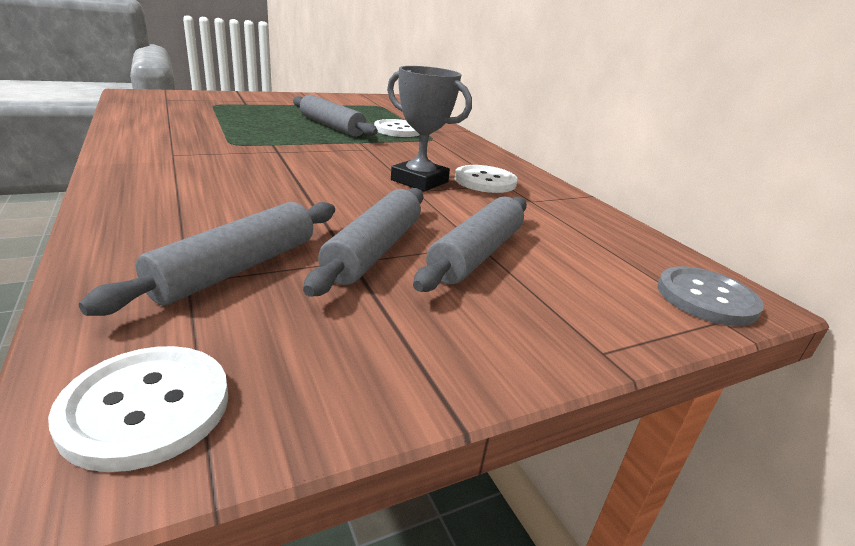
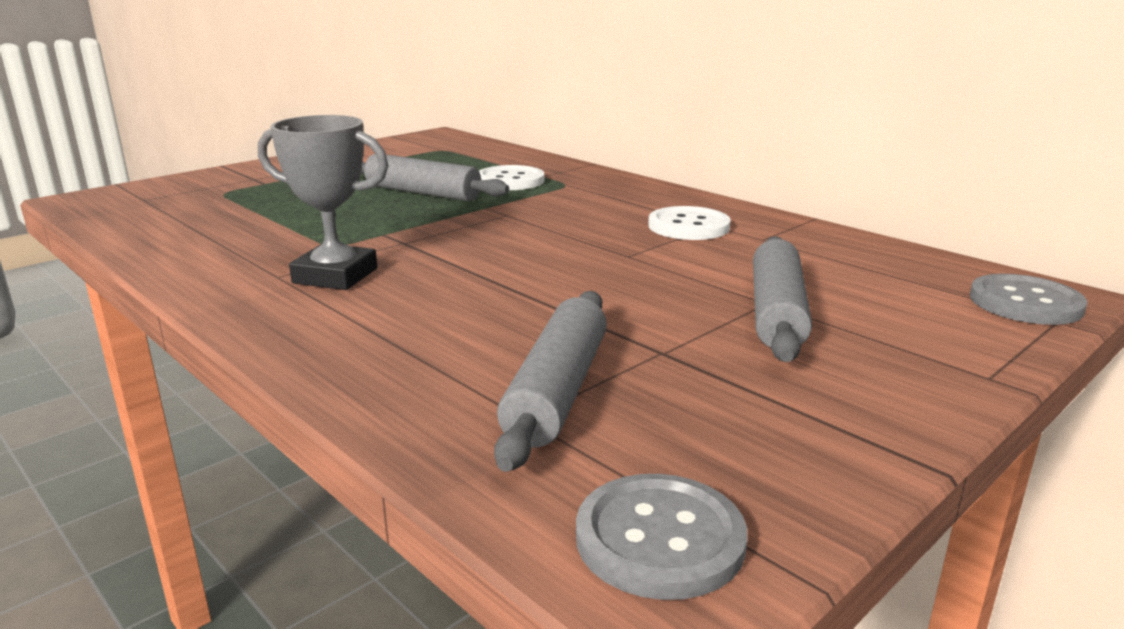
camera: 15 degrees left, 5 degrees down
white button [48,346,228,472] -> grey button [576,474,747,600]
grey rolling pin [303,188,423,297] -> none
grey trophy [387,66,472,191] -> grey trophy moved to [258,115,389,290]

